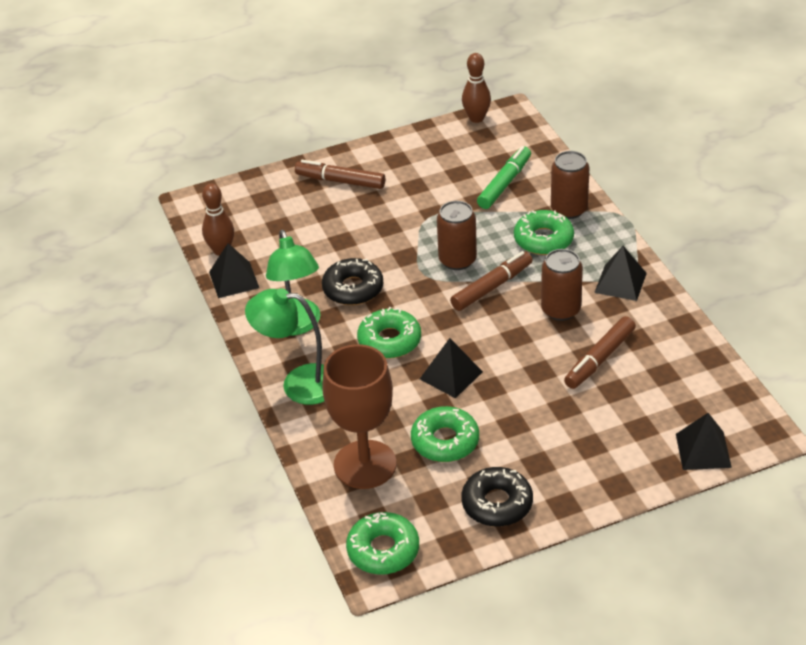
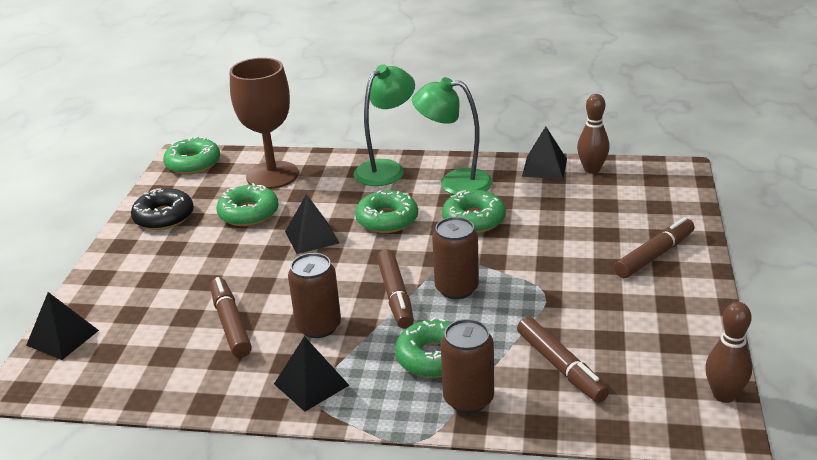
camera: 120 degrees right, 10 degrees down
black donut [322,258,384,305] -> green donut [442,190,506,233]
green marker [477,146,531,209] -> brown marker [517,317,609,403]

